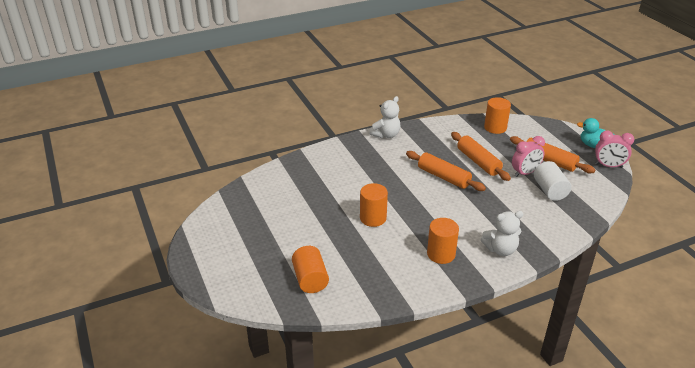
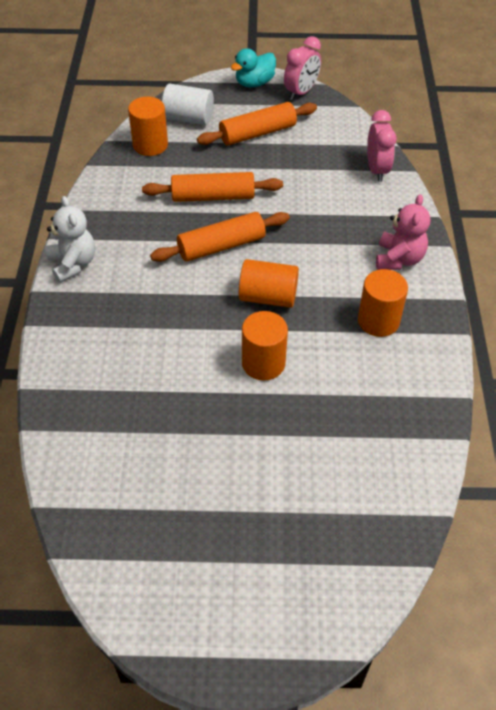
camera: 65 degrees left, 15 degrees up
orange cylinder [292,246,329,293] -> orange cylinder moved to [239,259,299,308]
white teddy bear [481,211,523,256] -> pink teddy bear [376,194,430,270]
pink clock [512,136,545,177] -> pink clock moved to [367,110,397,182]
white cylinder [534,161,572,201] -> white cylinder moved to [162,84,214,125]

